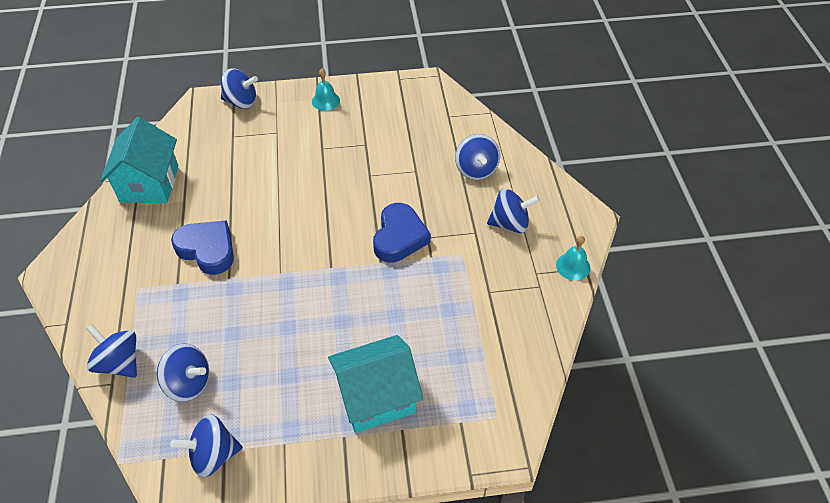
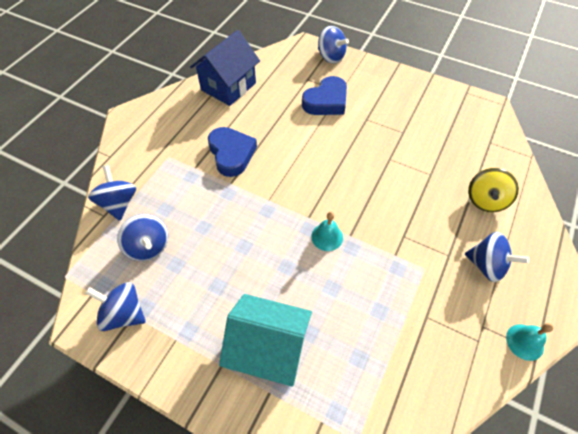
camera: 35 degrees right, 5 degrees up
turquoise house [100,117,178,203] -> blue house [190,30,260,106]
turquoise bell [312,68,340,111] -> turquoise bell moved to [311,212,343,251]
blue heart [373,203,431,262] -> blue heart moved to [302,76,347,115]
blue spinning top [455,134,500,180] -> yellow spinning top [468,168,519,212]

